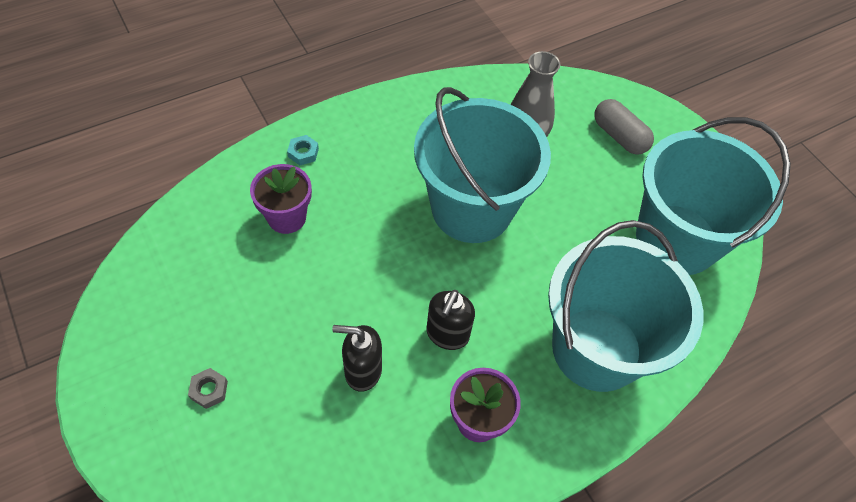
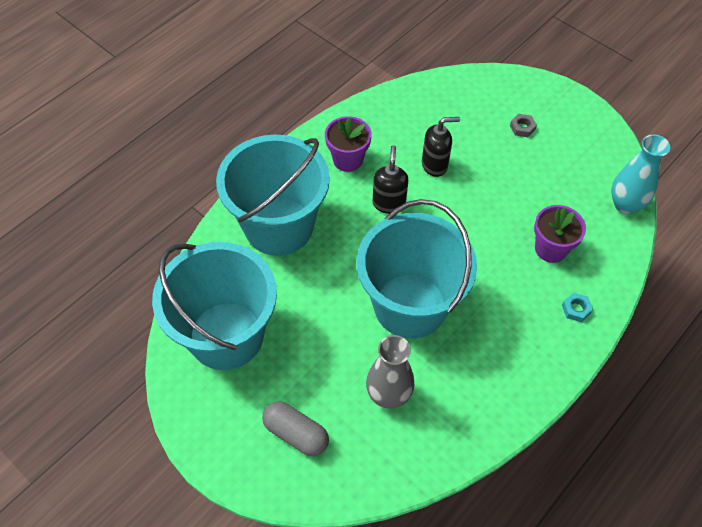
camera: 165 degrees right, 0 degrees up
none -> turquoise vase [611,134,670,214]

